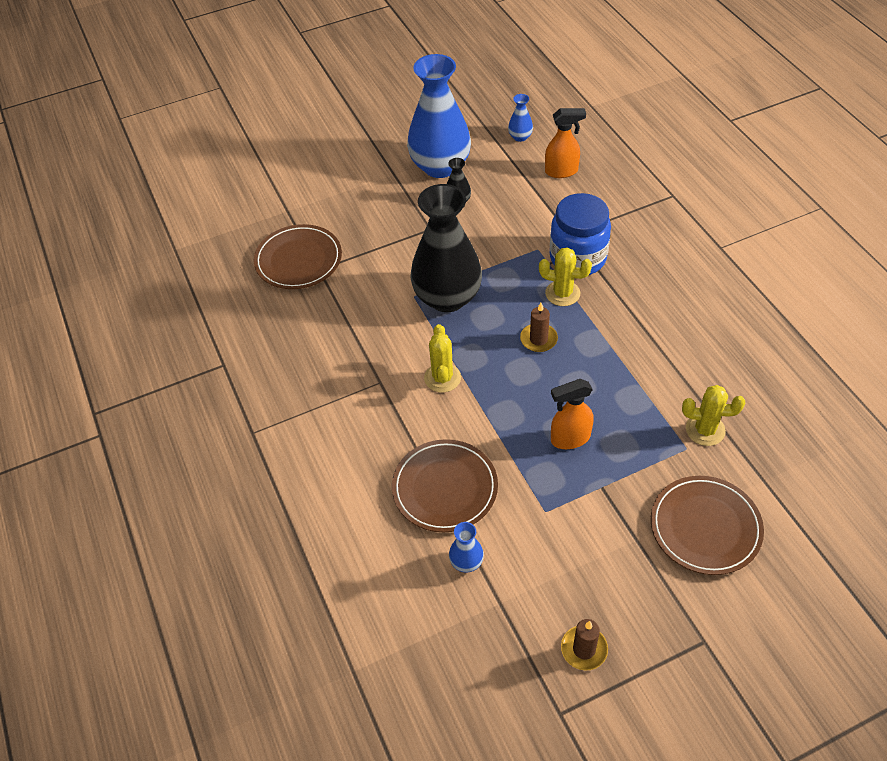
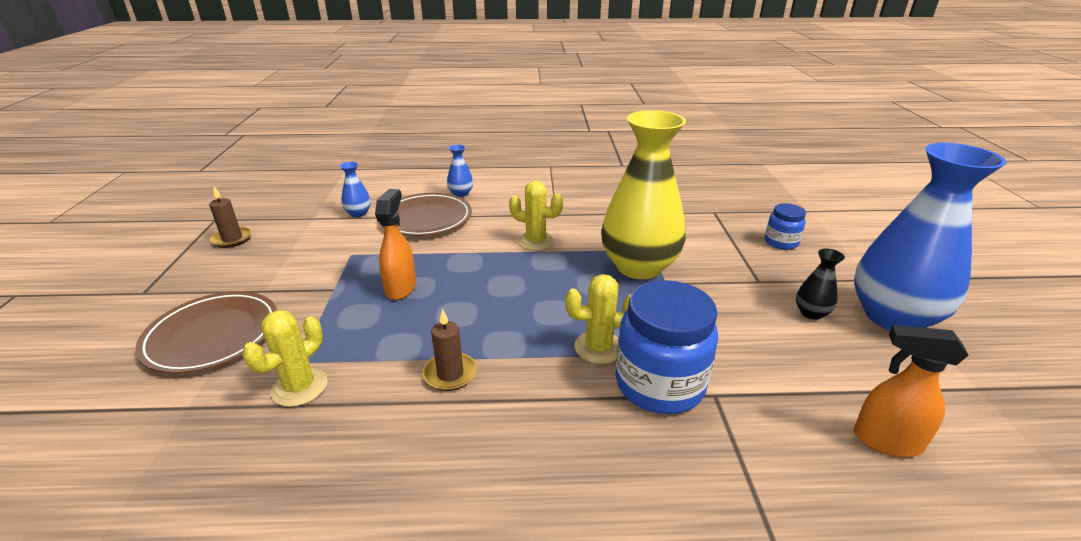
camera: 110 degrees right, 20 degrees down
brown plate [254,224,342,289] -> none
black vase [410,184,482,312] -> yellow vase [601,110,686,279]
blue vase [508,94,533,142] -> blue vase moved to [447,144,473,197]
brown candle [520,303,558,352] -> brown candle moved to [423,309,477,391]
yellow cactus [539,247,592,306] -> yellow cactus turned 45 degrees clockwise [565,274,631,364]
orange spray bottle [545,108,586,178] -> orange spray bottle turned 90 degrees clockwise [854,325,969,457]
none -> blue jar [765,203,806,250]

